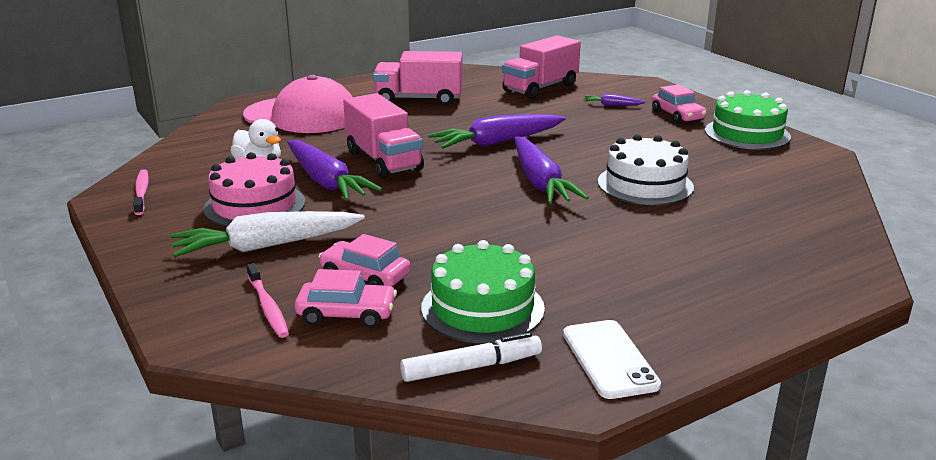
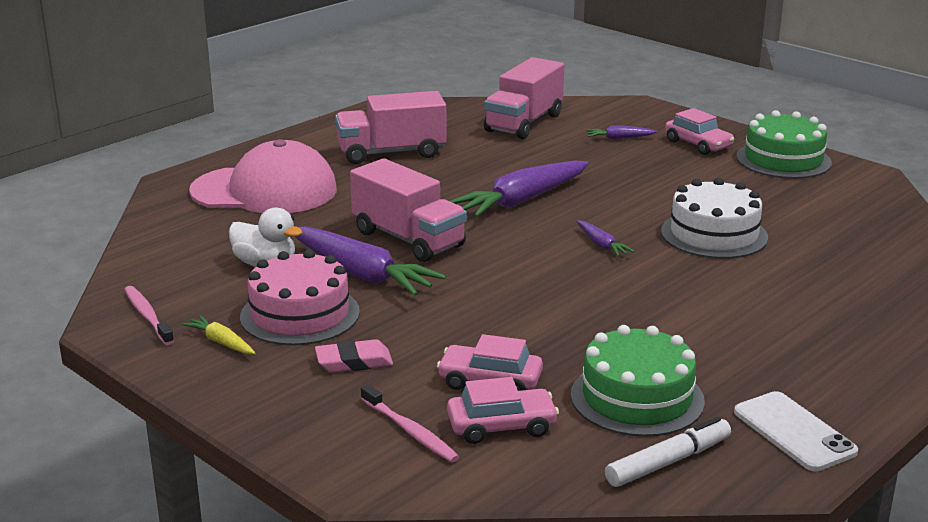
camera: 15 degrees left, 0 degrees up
white carrot [171,211,365,257] -> pink eraser [315,339,393,373]
purple carrot [514,136,589,204] -> purple carrot [577,220,635,257], size x0.46
none -> yellow carrot [182,315,255,354]

